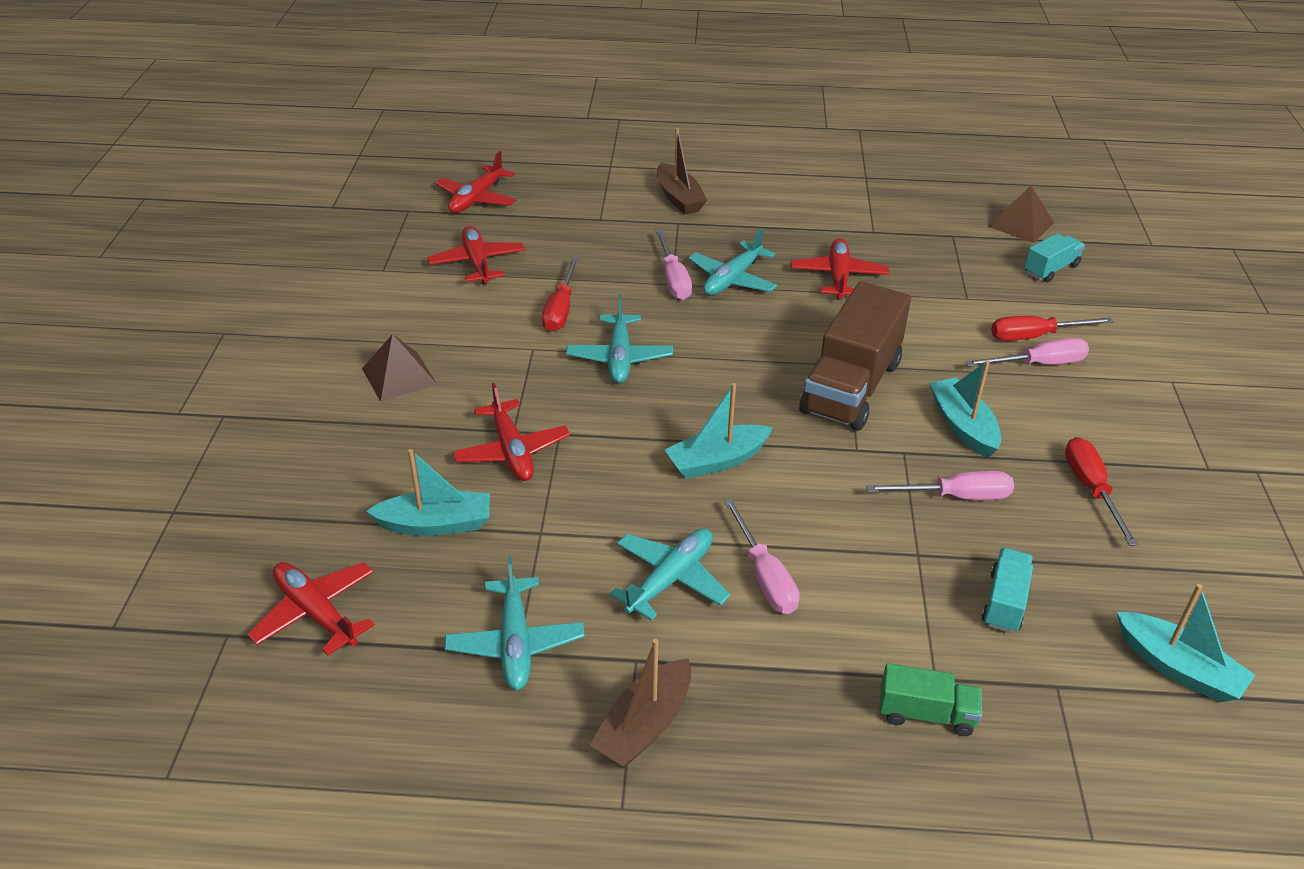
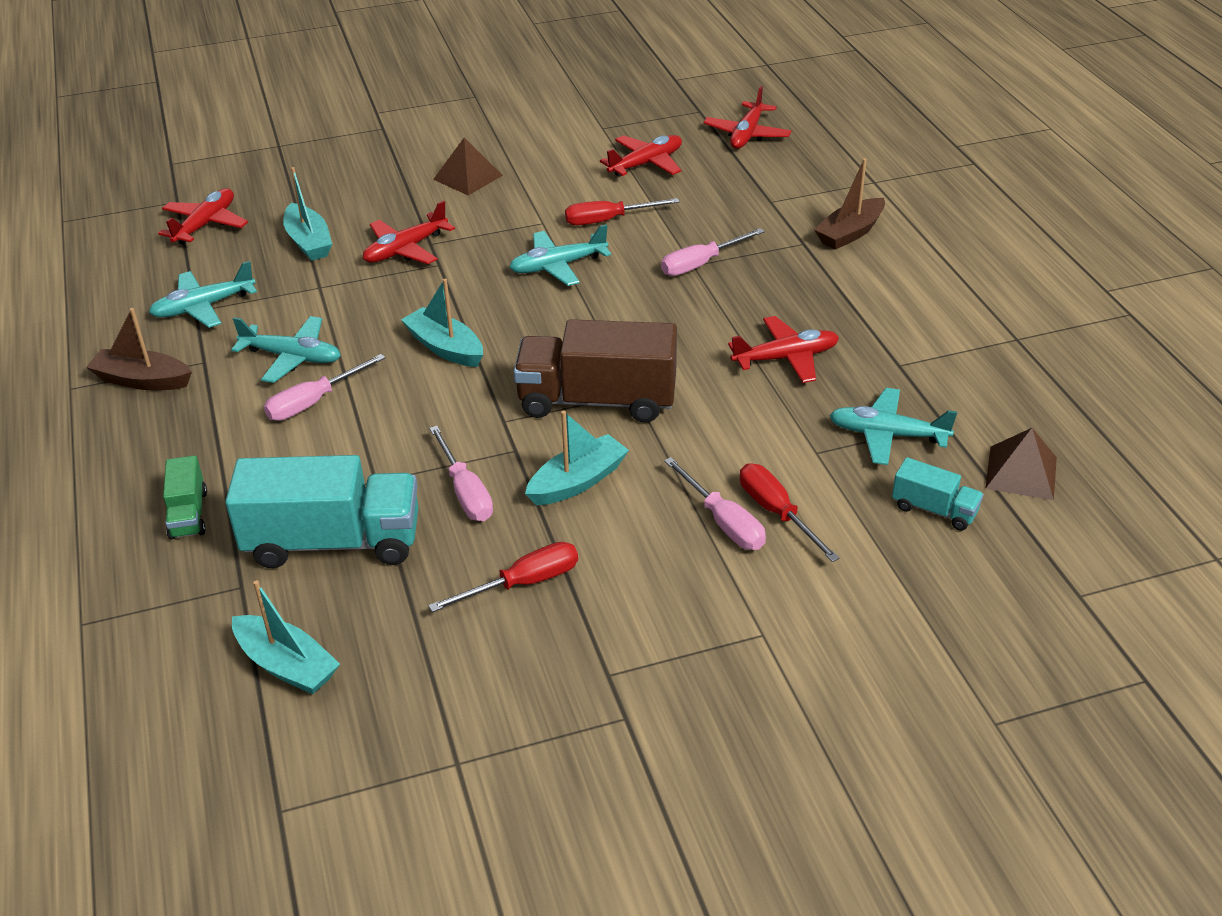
camera: 70 degrees right, 0 degrees up
red plane [435,151,516,213] -> red plane turned 75 degrees counterclockwise [703,86,791,149]
turquoise plane [689,228,777,295] -> turquoise plane moved to [829,388,957,465]
turquoise truck [982,548,1033,633] -> turquoise truck [225,455,418,568], size x2.06
turquoise boat [1117,584,1256,702] -> turquoise boat turned 75 degrees counterclockwise [232,580,340,695]

